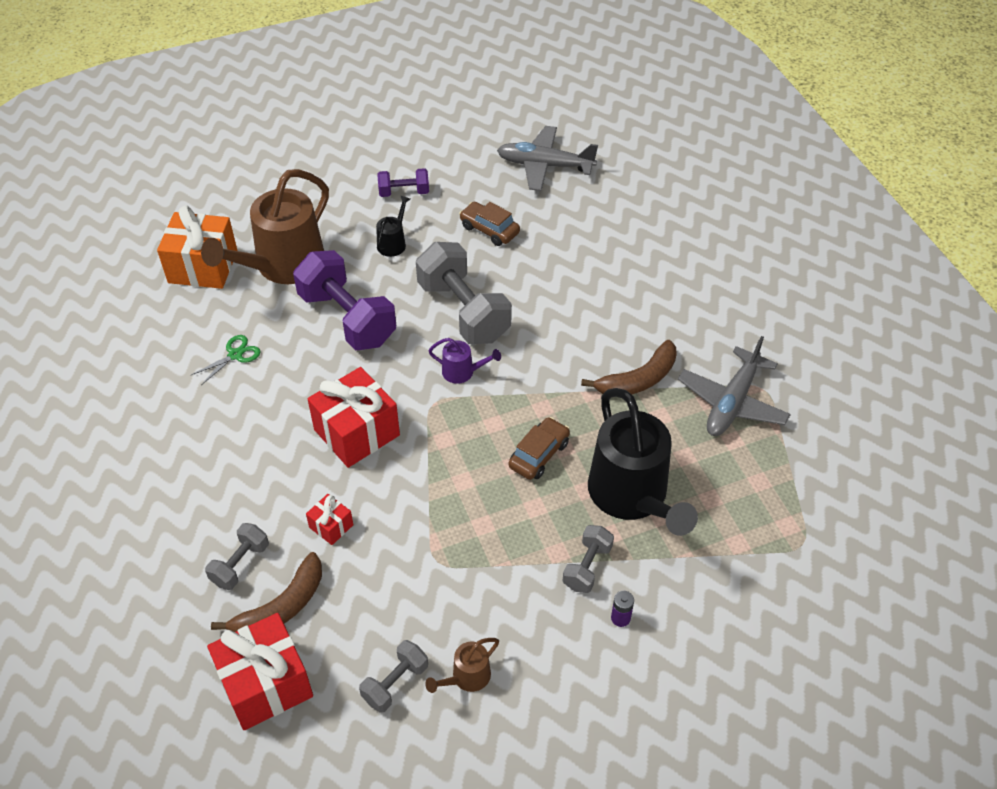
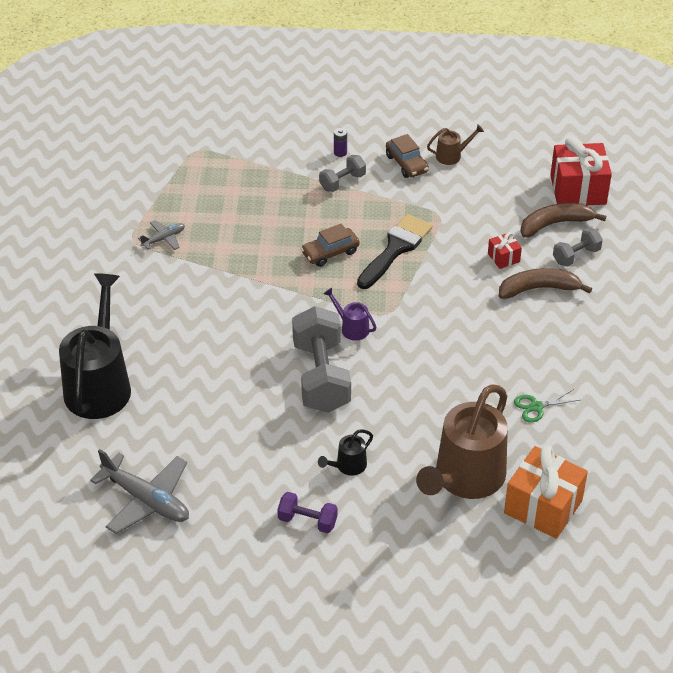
camera: 155 degrees left, 5 degrees down
brown watering can [201,169,329,284] -> brown watering can turned 150 degrees clockwise [416,385,508,499]
purple dumbbell [293,250,396,350] -> none
red gift [308,367,400,468] -> none
grey dumbbell [359,640,428,713] -> none
brown car [459,202,520,246] -> brown car moved to [386,134,429,178]
brown banana [581,340,677,394] -> brown banana moved to [499,268,592,299]
black watering can [588,388,698,536] -> black watering can moved to [59,273,131,419]
grey plane [678,336,791,436] -> grey plane [138,220,185,250], size x0.52
none -> black brush [357,214,433,289]

